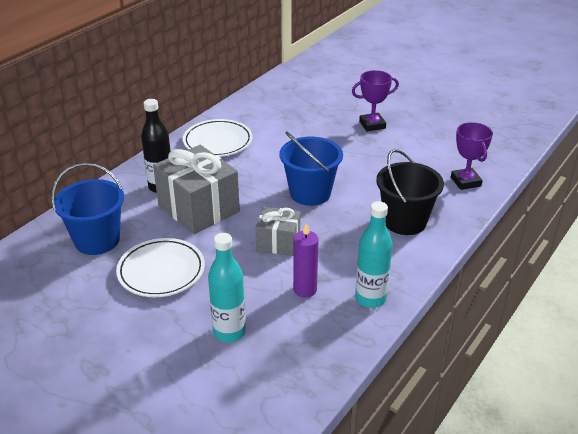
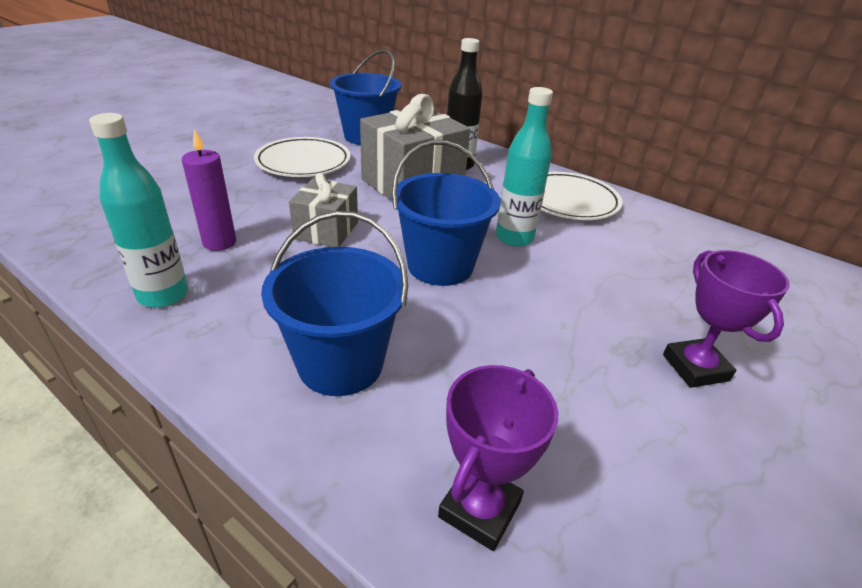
camera: 90 degrees right, 0 degrees up
turquoise bottle [208,233,246,342] -> turquoise bottle moved to [496,87,553,247]
black bucket [376,149,444,235] -> blue bucket [261,211,408,396]
purple trophy [451,122,493,190] -> purple trophy turned 45 degrees counterclockwise [438,365,558,551]

